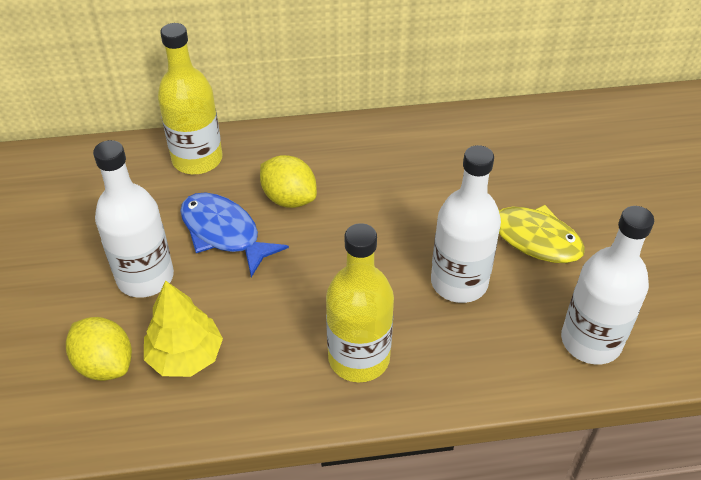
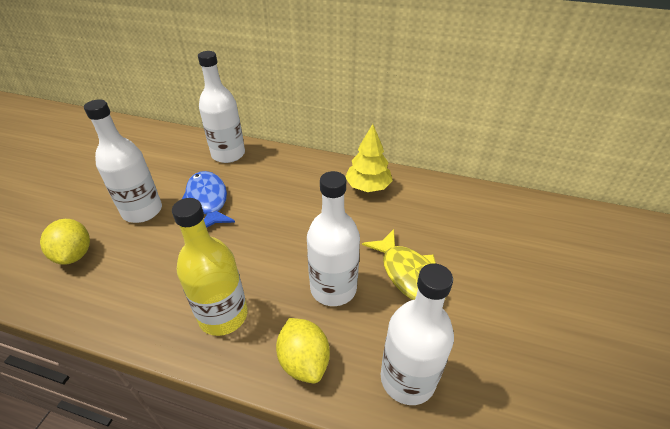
camera: 25 degrees right, 5 degrees down
yellow tree [144,281,223,377] -> yellow tree moved to [345,124,393,192]
yellow bottle [158,23,223,174] -> white bottle [198,51,245,163]
yellow lemon [260,155,317,208] -> yellow lemon moved to [276,318,330,383]

